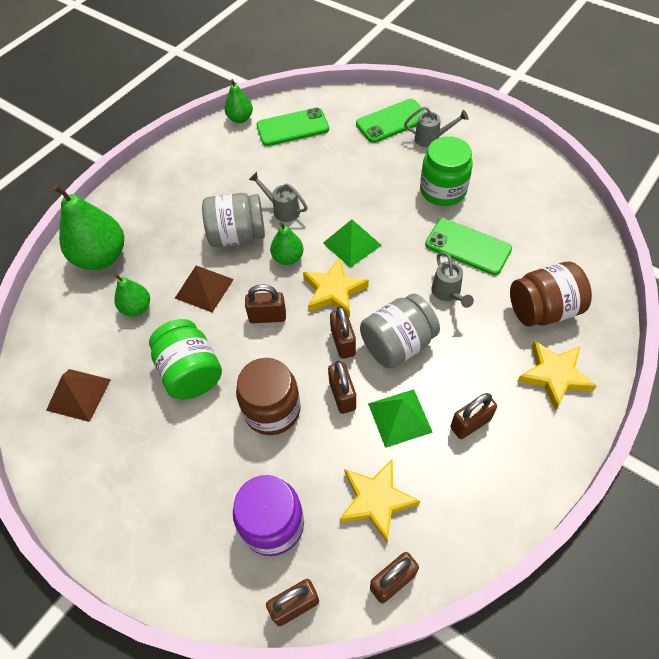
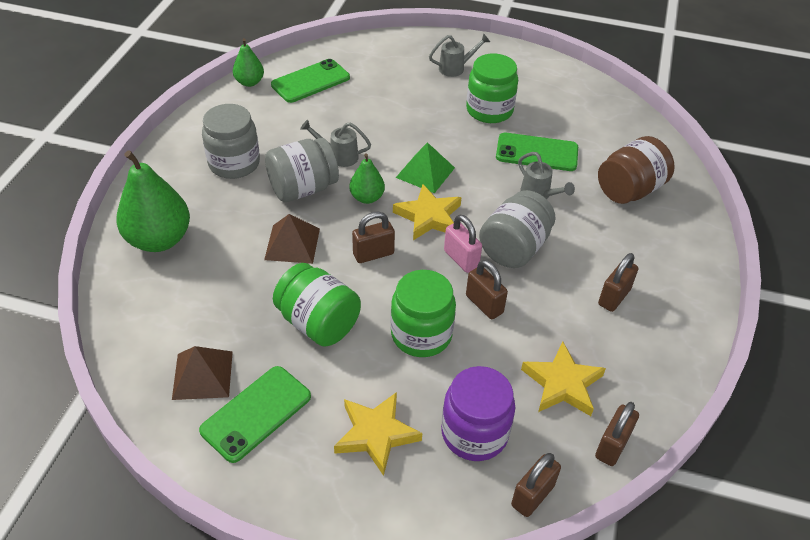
camera: 25 degrees left, 10 degrees down
green pear [114,274,150,316] -> none
brown jar [236,358,301,435] -> green jar [391,270,456,357]
brown padlock [330,306,356,359] -> pink padlock [444,215,482,273]
green phone [356,99,426,143] -> green phone moved to [199,366,311,463]
green pyramid [368,389,433,448] -> none
yellow star [517,340,597,411] -> yellow star moved to [334,392,422,476]
none -> grey jar [202,104,260,179]

